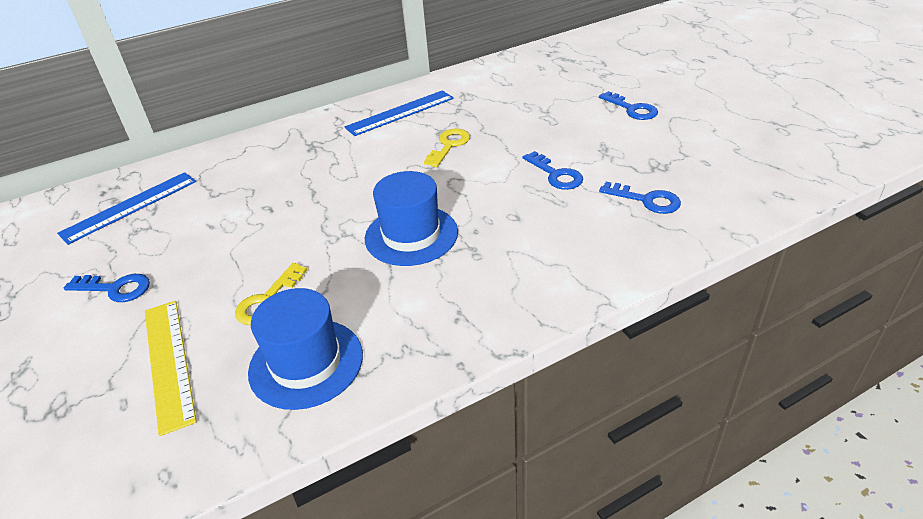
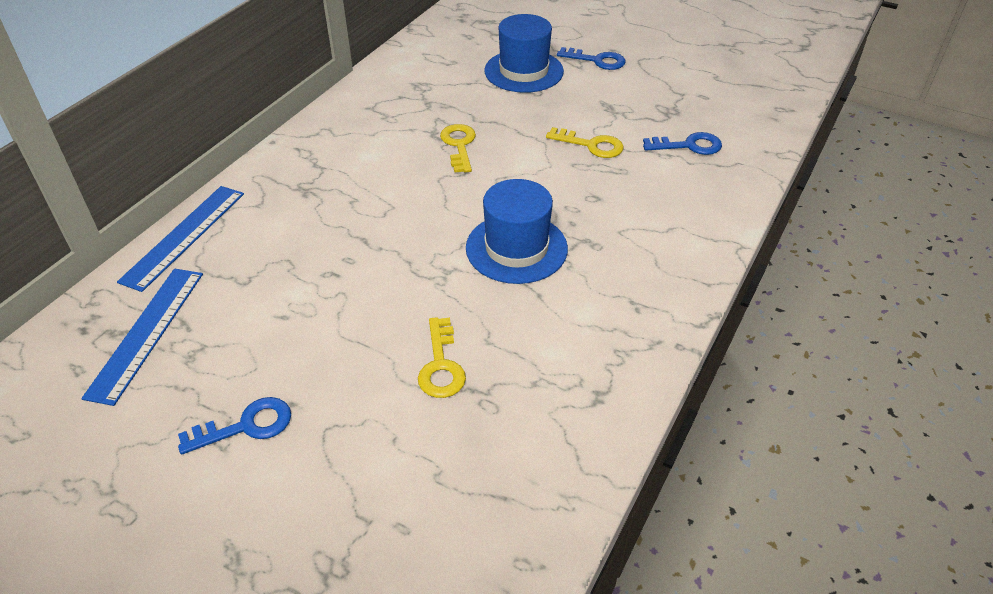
camera: 35 degrees left, 5 degrees up
yellow ruler [145,301,197,436] -> none
blue hat [248,288,363,410] -> blue hat moved to [484,14,564,93]
blue ruler [344,90,454,136] -> blue ruler moved to [117,186,244,292]
blue key [523,151,583,190] -> yellow key [546,127,624,158]

